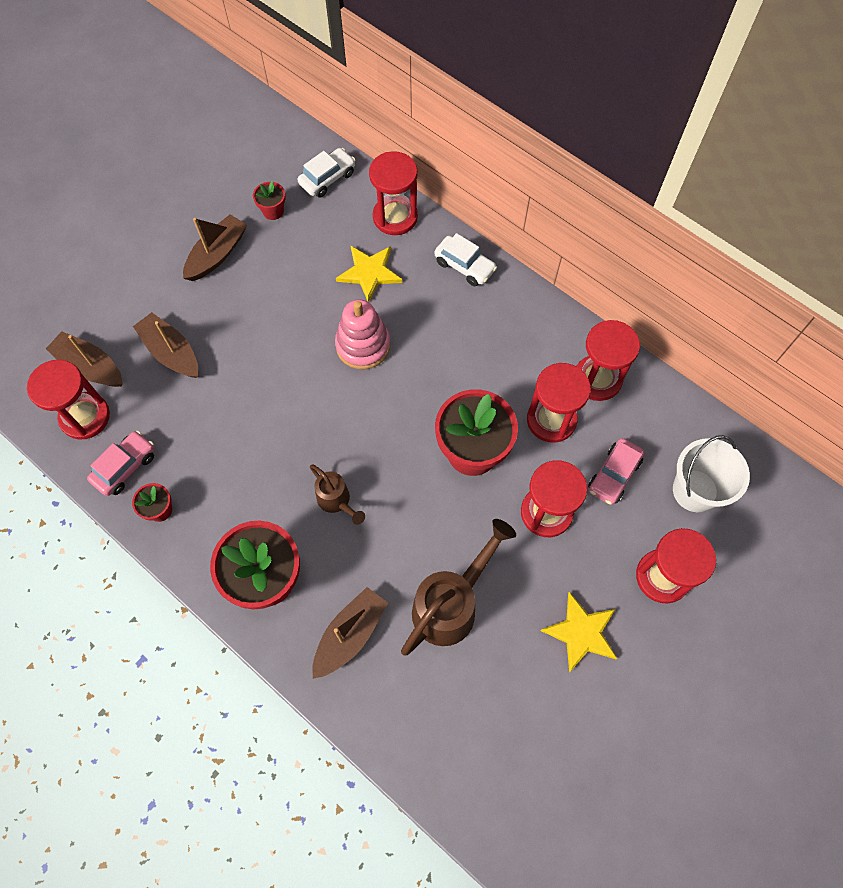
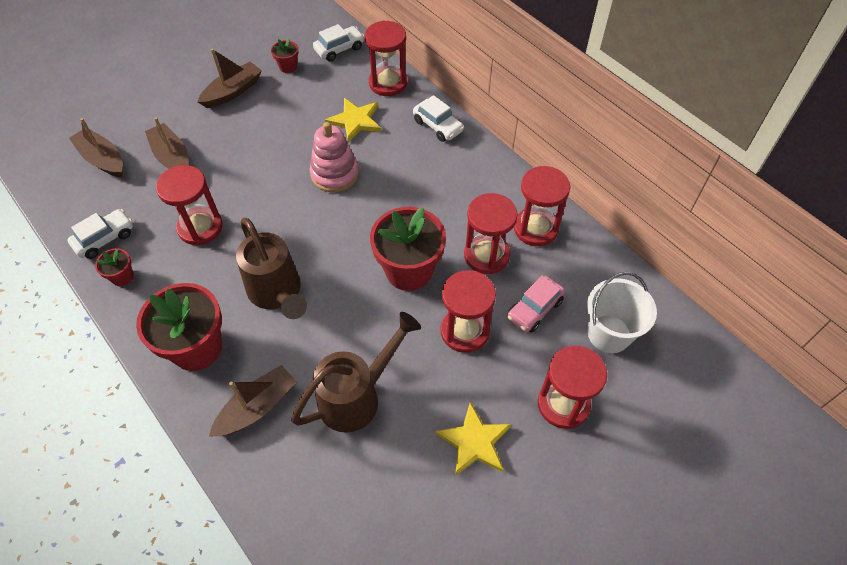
camera: 10 degrees right, 10 degrees down
red hourglass [27,360,110,440] -> red hourglass moved to [156,165,223,246]
pink car [87,431,155,496] -> white car [68,209,133,259]
brown watering can [310,465,365,525] -> brown watering can [236,218,307,319], size x1.81

